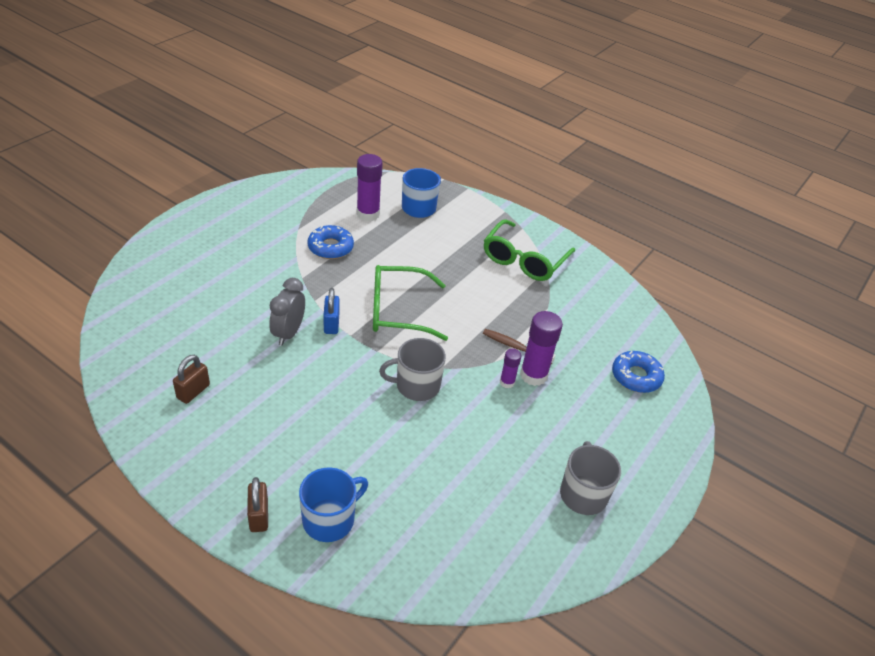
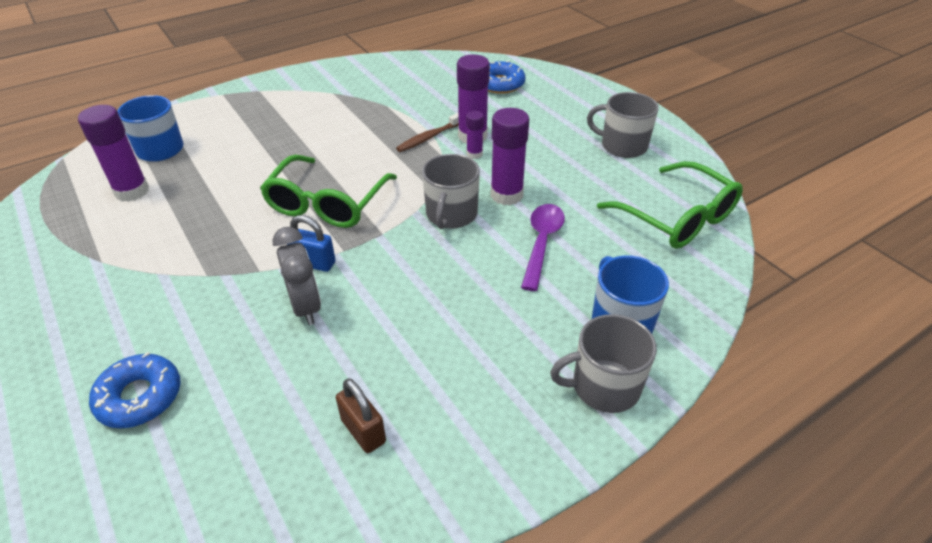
camera: 65 degrees left, 0 degrees up
brown padlock [247,477,268,532] -> grey mug [550,314,657,413]
grey clock [269,278,305,346] -> grey clock turned 150 degrees counterclockwise [273,227,321,325]
blue donut [308,225,354,259] -> blue donut moved to [89,352,181,428]
green glasses [484,219,575,281] -> green glasses moved to [597,161,743,249]
none -> purple glue stick [491,108,529,205]
none -> purple spoon [521,204,565,291]

